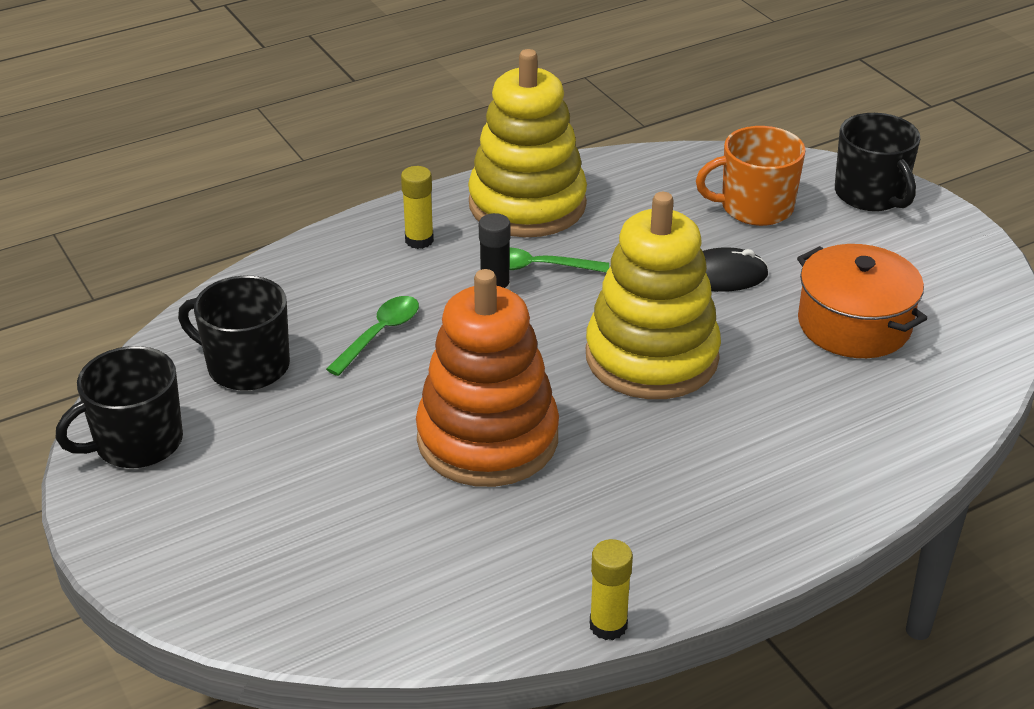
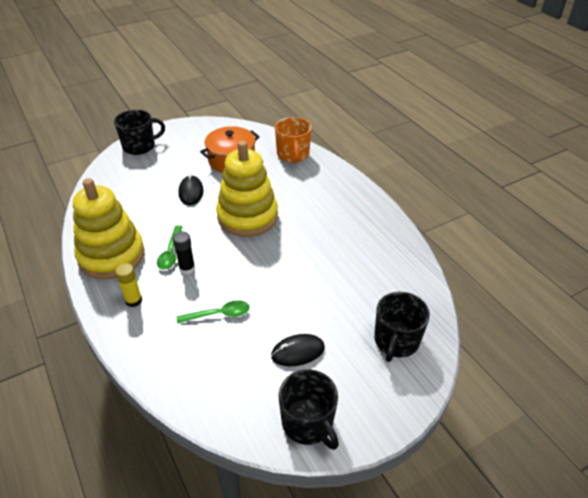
camera: 90 degrees left, 5 degrees up
black mug [178,276,290,391] -> black mug moved to [374,292,430,362]
green spoon [326,296,419,376] -> green spoon turned 135 degrees clockwise [177,300,250,324]
orange stacking toy [416,269,559,487] -> none
yellow glue stick [590,539,633,640] -> none
orange mug [696,126,806,226] -> orange mug moved to [275,117,312,163]
none -> black mouse [271,334,325,366]

